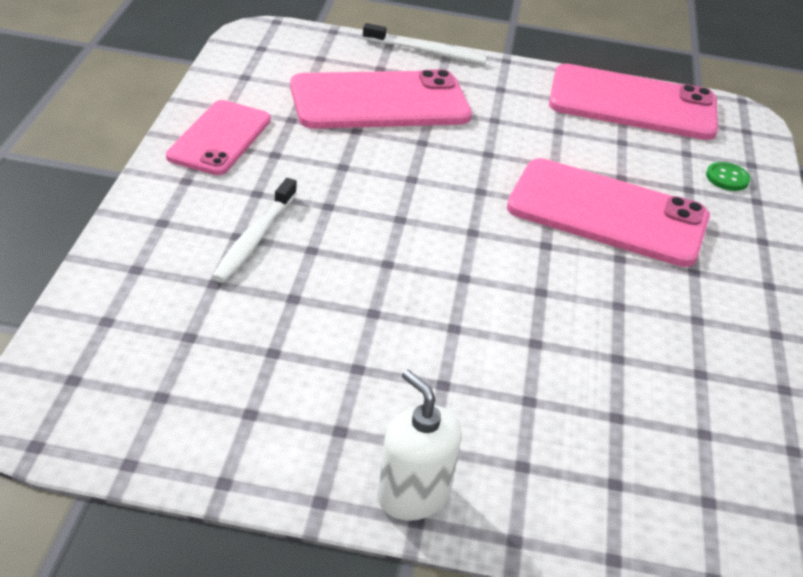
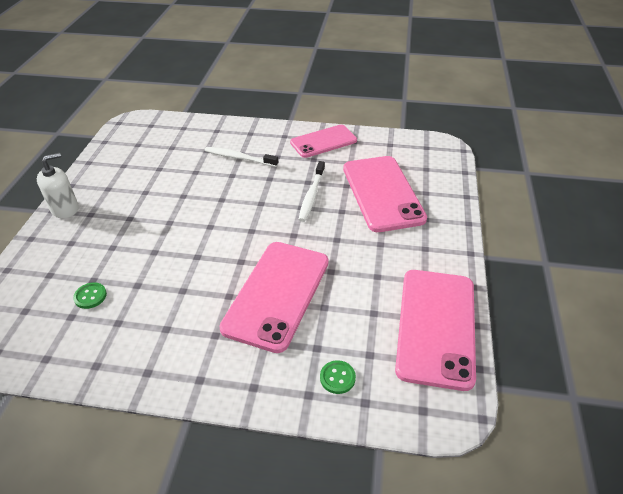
camera: 95 degrees right, 5 degrees up
pink phone [166,100,271,175] -> pink phone turned 45 degrees counterclockwise [290,125,357,158]
white toothbrush [363,23,487,64] -> white toothbrush moved to [298,161,325,222]
none -> green button [73,282,107,309]

